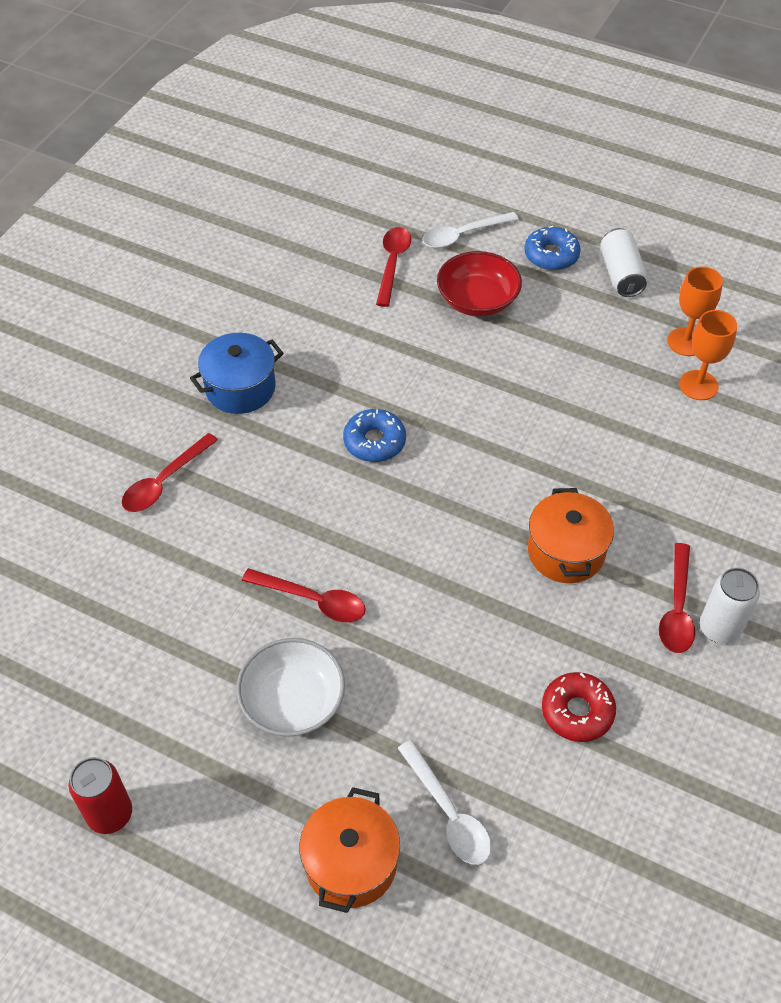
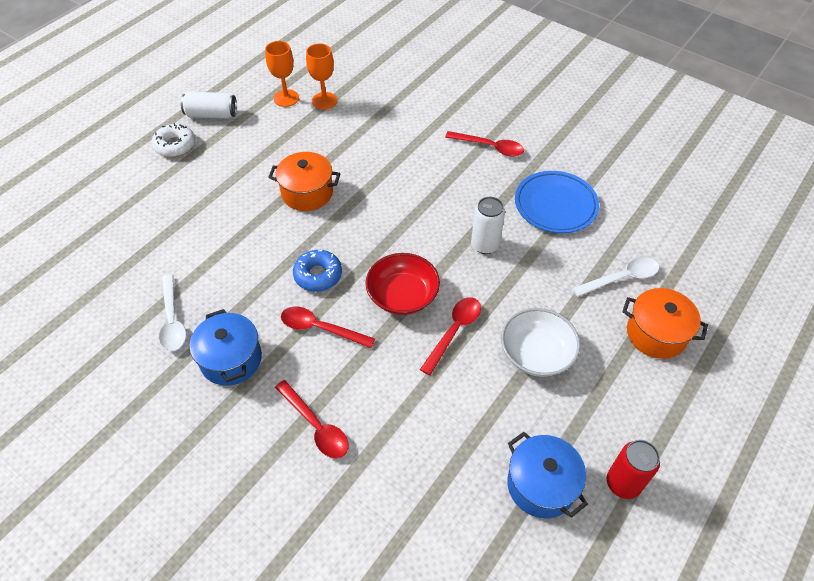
camera: 80 degrees left, 0 degrees up
red spoon [376,227,411,307] -> red spoon moved to [281,307,375,348]
white spoon [423,212,519,248] -> white spoon moved to [159,274,186,351]
red bowl [437,251,522,317] -> red bowl moved to [365,253,440,315]
blue donut [524,226,581,270] -> white donut [152,123,195,157]
orange pot [528,488,614,583] -> orange pot moved to [268,152,341,211]
red donut [542,672,616,742] -> blue plate [515,171,599,233]
white can [700,568,760,644] -> white can moved to [471,197,505,254]
none -> blue pot [507,432,588,519]

